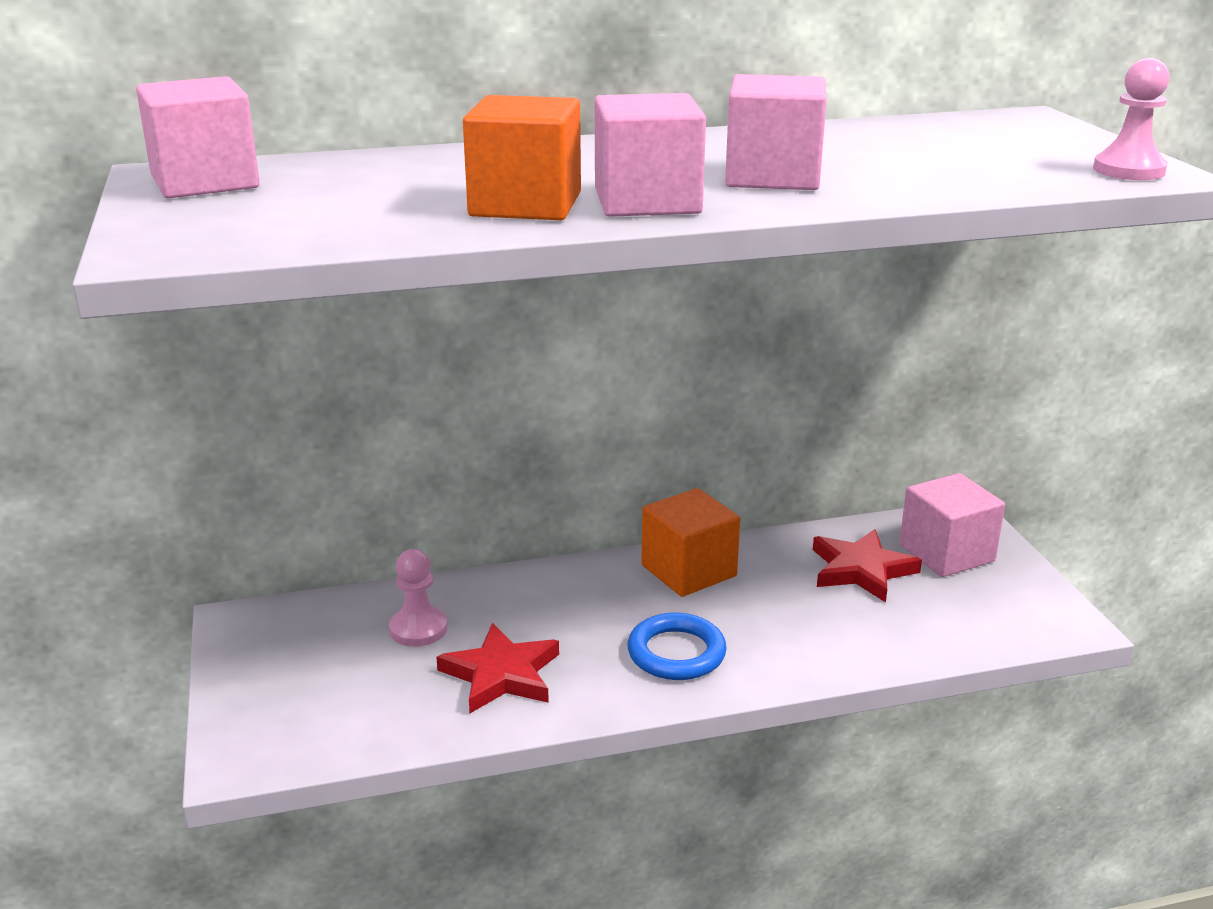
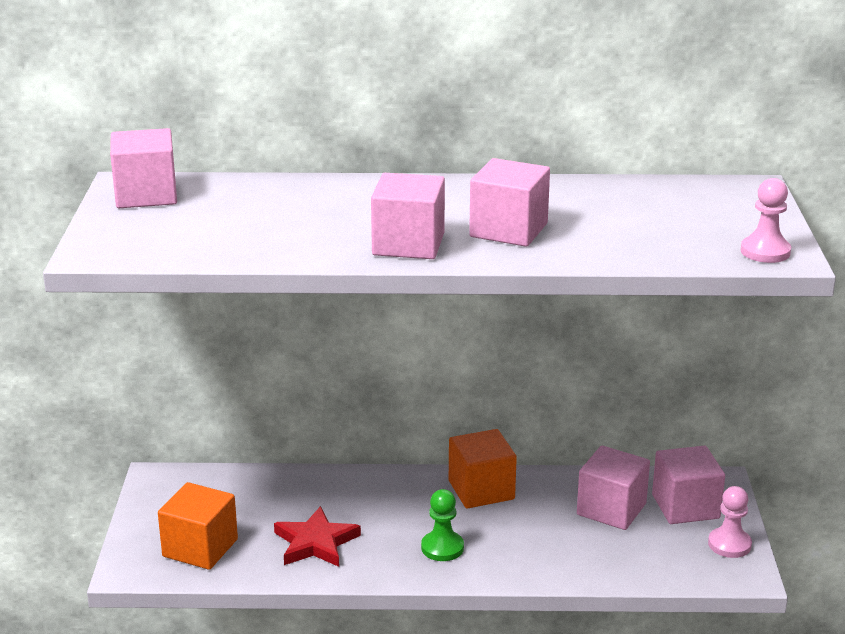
camera: 15 degrees right, 0 degrees up
pink pawn [389,549,447,647] -> pink pawn moved to [708,486,752,558]
orange cube [463,95,581,220] -> orange cube moved to [158,482,238,570]
blue ring [628,613,727,680] -> green pawn [421,489,464,561]
red star [813,529,922,602] -> pink cube [577,446,650,530]

